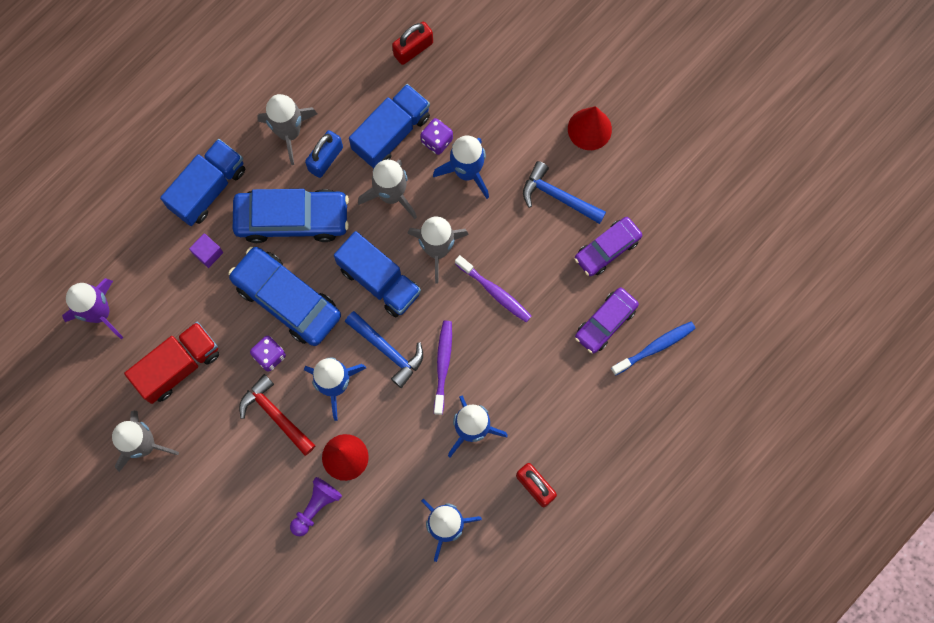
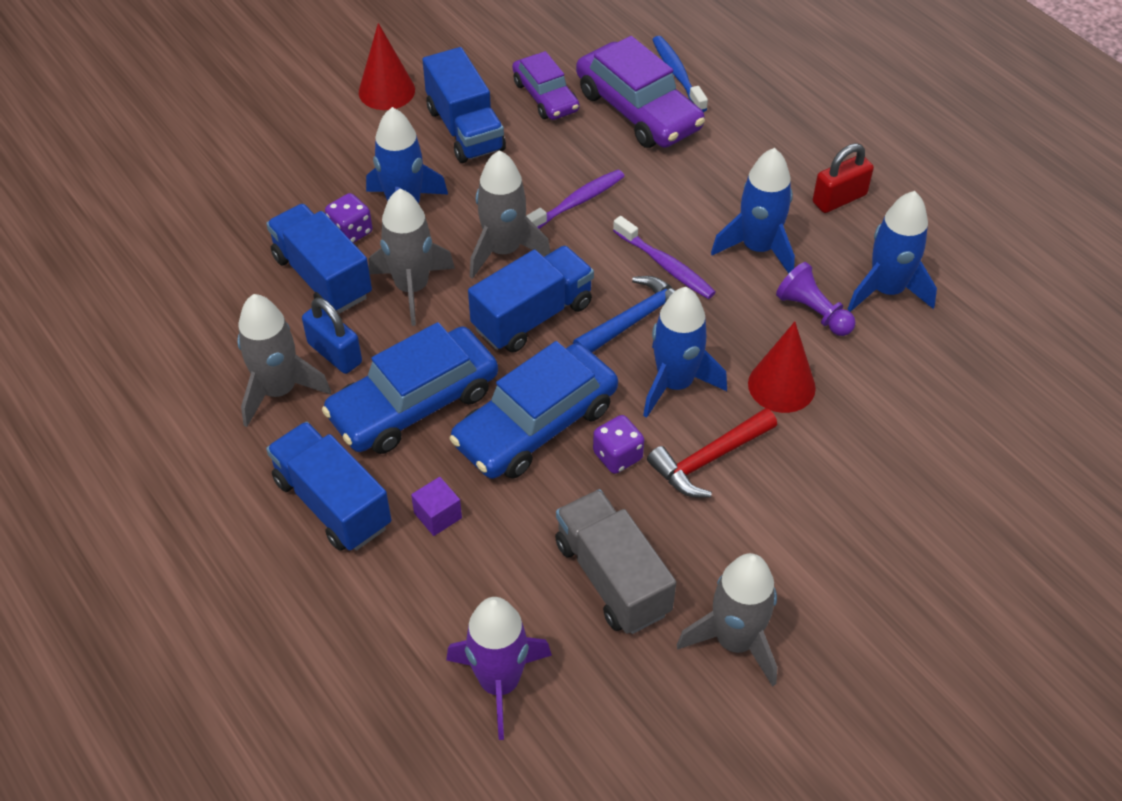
camera: 80 degrees left, 25 degrees down
red truck [124,322,219,404] -> grey truck [555,489,676,634]
blue car [233,189,349,243] -> blue car turned 135 degrees counterclockwise [322,322,498,454]
purple pawn [290,477,342,536] -> purple pawn moved to [776,262,856,336]
red padlock [392,22,433,65] -> none
purple toothbrush [434,321,452,415] -> purple toothbrush turned 150 degrees counterclockwise [613,216,716,299]
blue hammer [523,161,606,224] -> blue truck [422,47,506,163]
purple car [575,288,639,353] -> purple car [576,36,705,148], size x1.63

